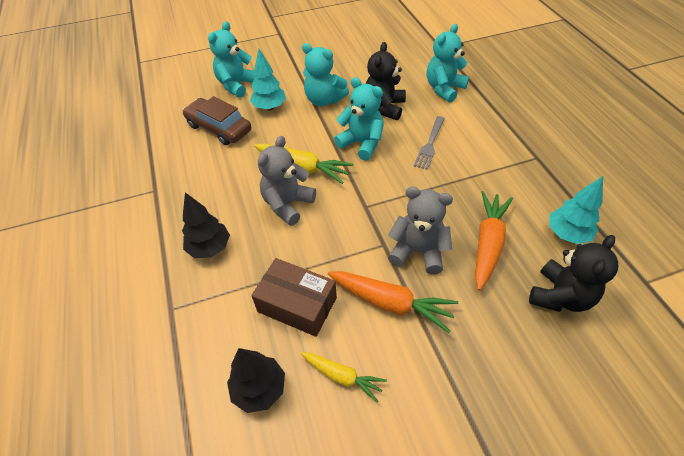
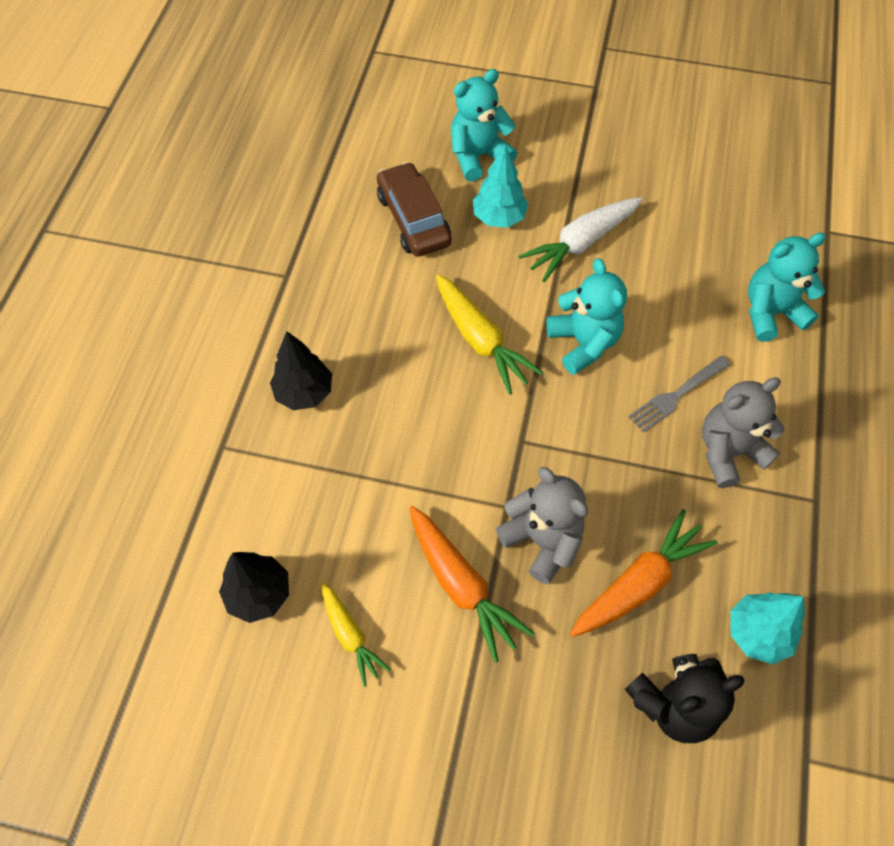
camera: 30 degrees right, 10 degrees up
brown box [251,258,337,337] -> none
grey teddy bear [258,136,316,226] -> grey teddy bear moved to [702,377,785,488]
turquoise teddy bear [302,43,349,106] -> white carrot [518,197,642,282]
black teddy bear [365,42,406,120] -> none

